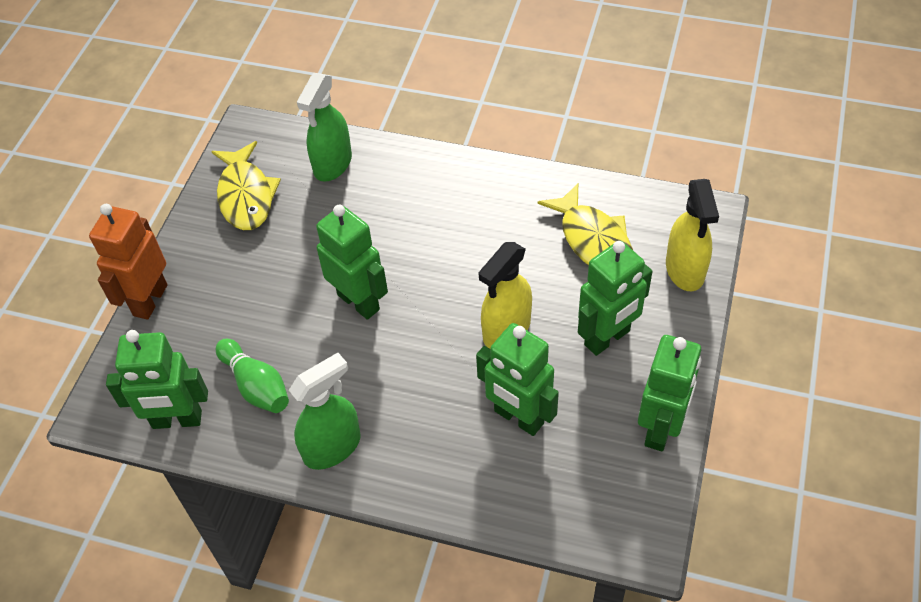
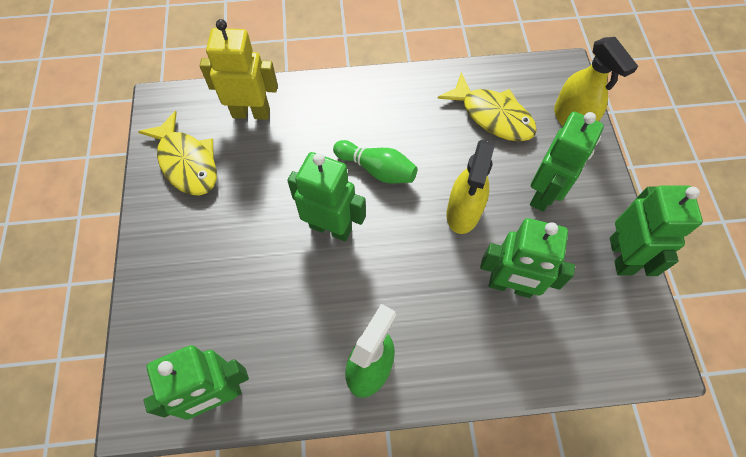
camera: 25 degrees left, 10 degrees up
orange robot [89,204,167,320] -> none
green bowling pin [216,339,289,413] -> green bowling pin moved to [333,140,418,183]
green spray bottle [297,73,352,182] -> yellow robot [200,19,278,120]

